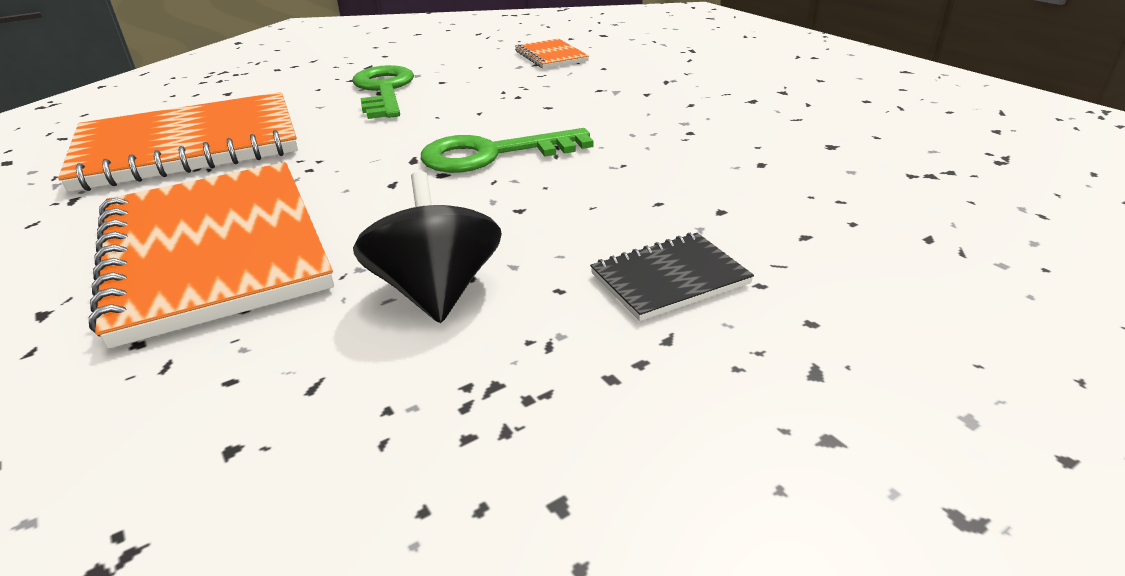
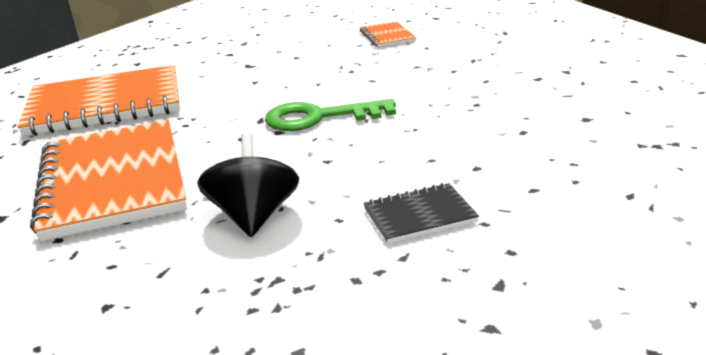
camera: 10 degrees right, 5 degrees down
green key [353,65,414,119] -> none

